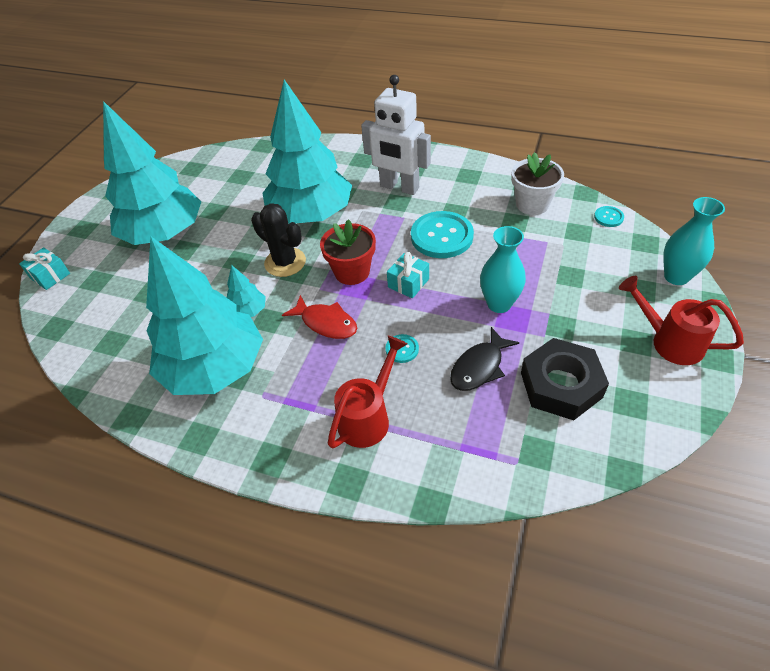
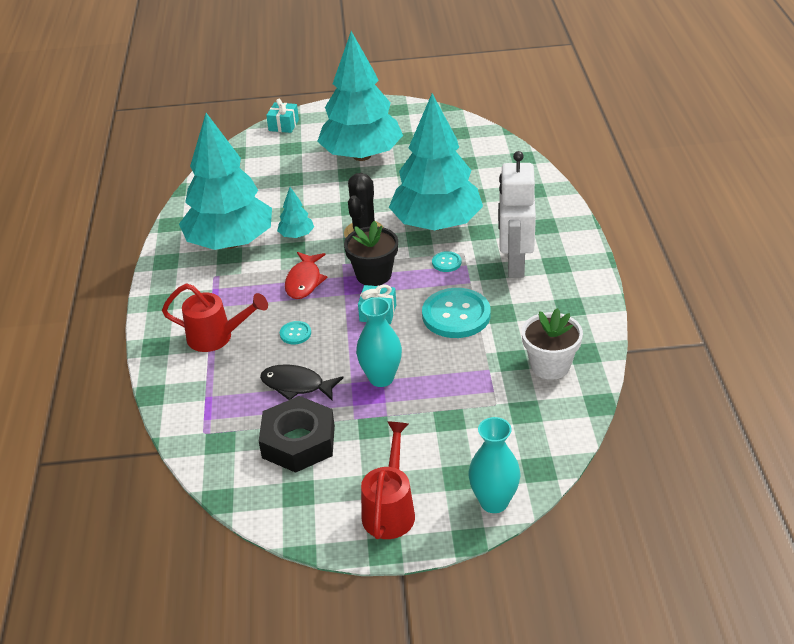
camera: 65 degrees right, 10 degrees down
red flower pot [320,219,376,285] -> black flower pot [344,221,398,286]
turquoise button [594,206,624,227] -> turquoise button moved to [432,251,461,272]

